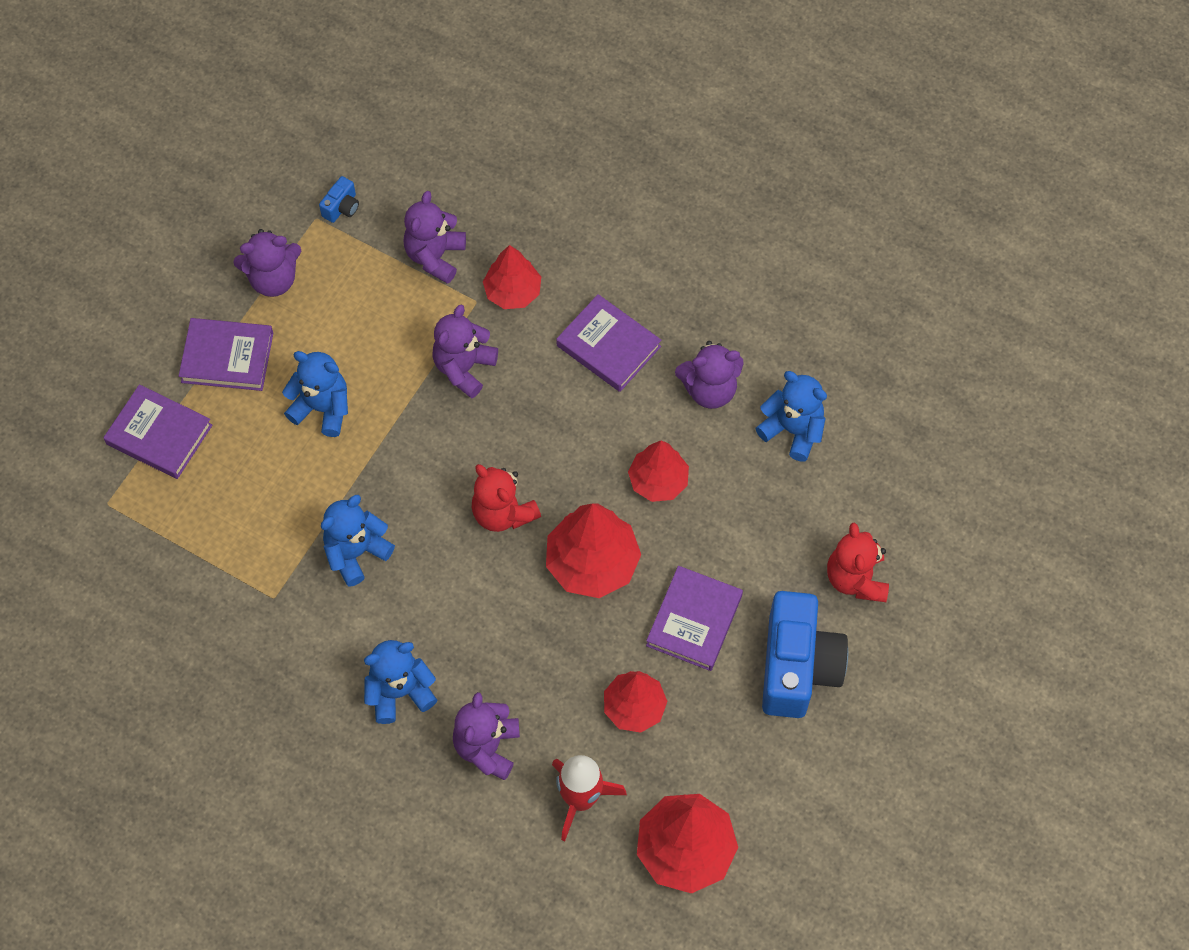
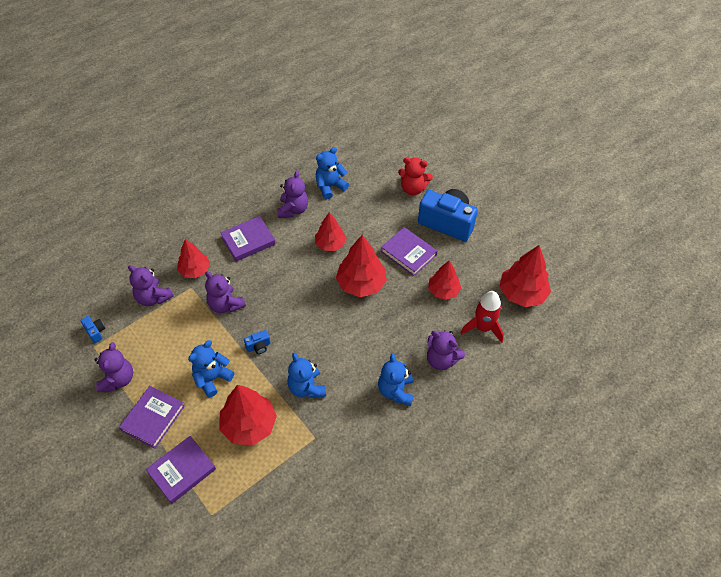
camera: 70 degrees left, 10 degrees down
red teddy bear [472,464,541,532] -> none
none -> red tree [219,385,277,445]
none -> blue camera [244,330,271,354]

